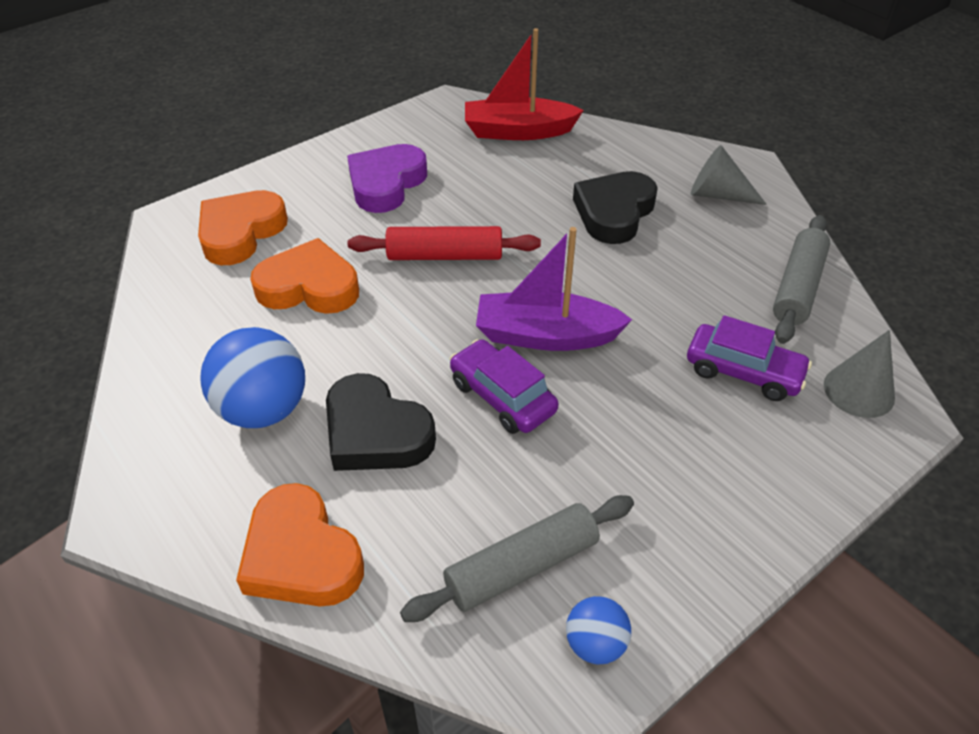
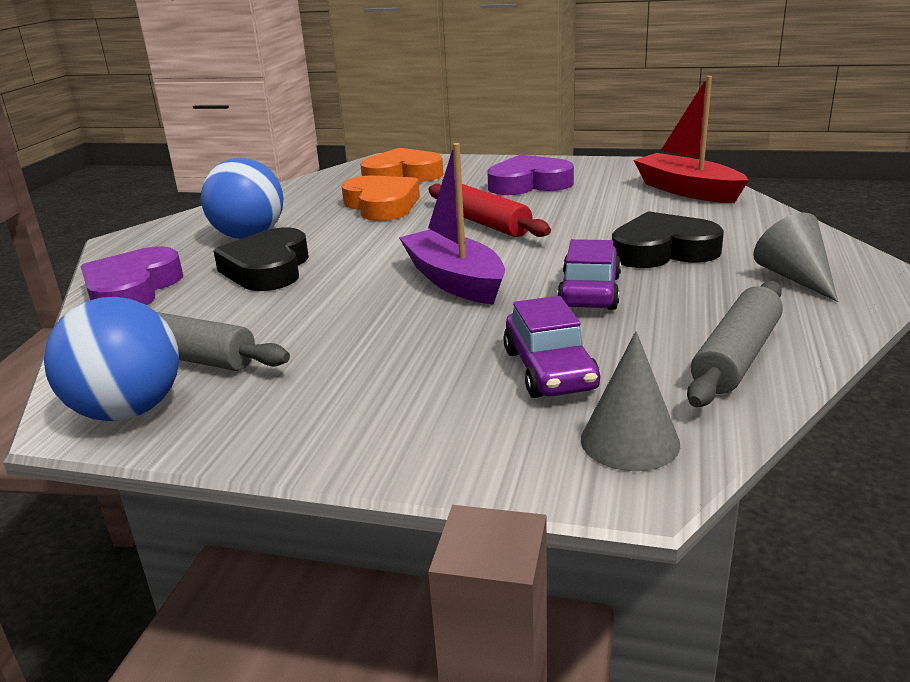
camera: 55 degrees right, 20 degrees down
orange heart [236,483,364,607] -> purple heart [80,246,183,305]
purple car [450,339,559,434] -> purple car moved to [557,239,621,310]
blue ball [566,596,631,664] -> blue ball [44,297,179,421], size x1.89
grey rolling pin [773,215,830,344] -> grey rolling pin turned 45 degrees counterclockwise [687,281,783,407]

